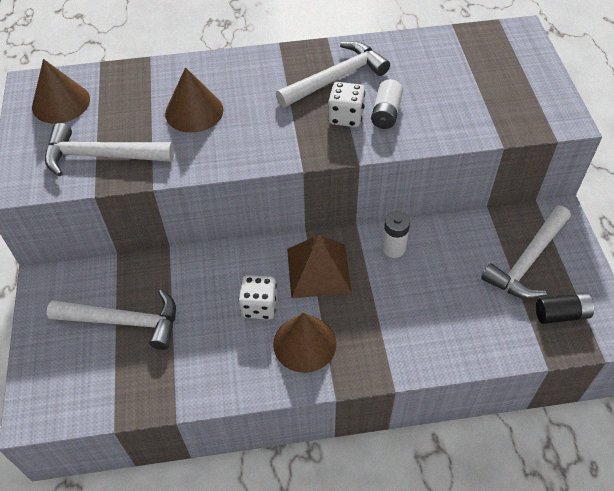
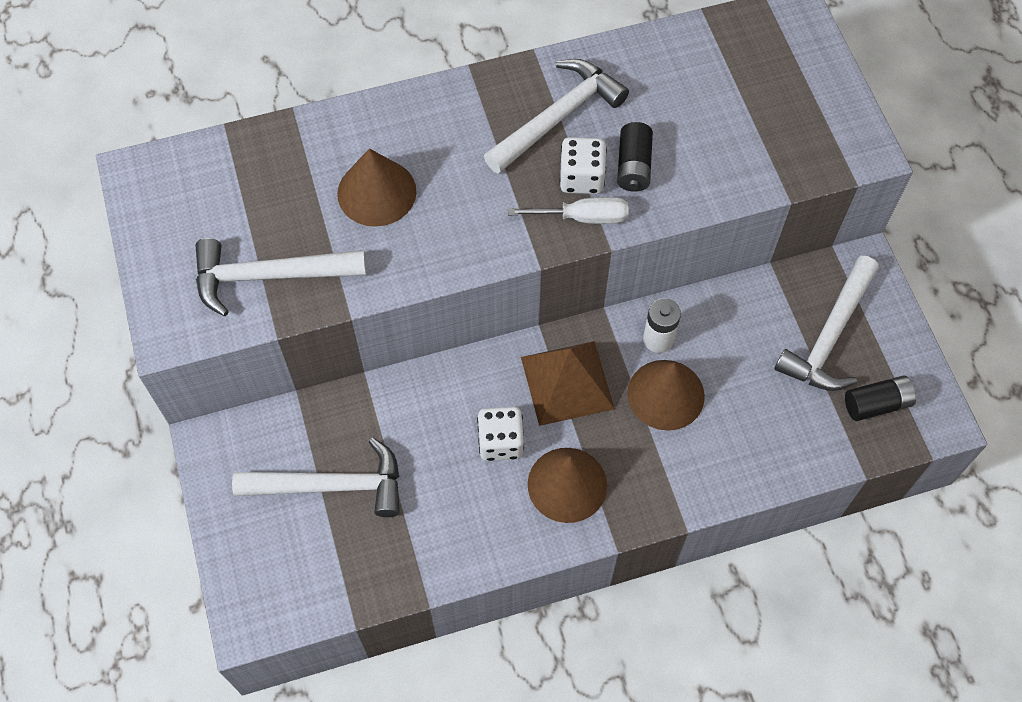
camera: 10 degrees left, 10 degrees up
brown cone [32,59,90,124] -> brown cone moved to [627,360,705,431]
white battery [371,79,403,129] -> black battery [617,122,653,192]
none -> white screwdriver [508,197,629,224]

